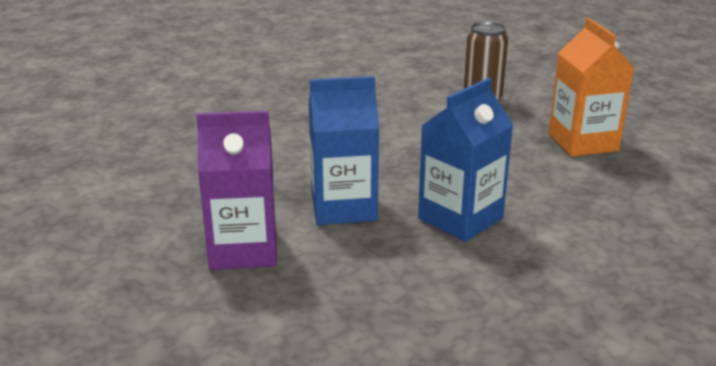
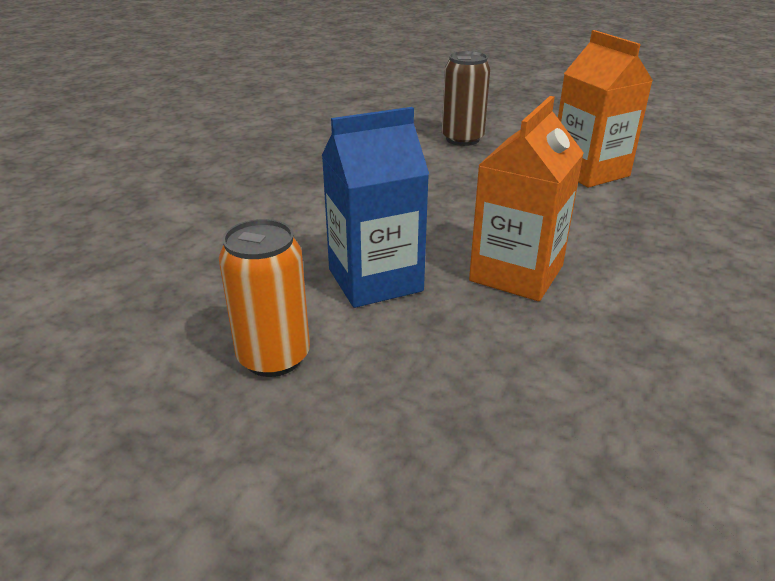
camera: 15 degrees left, 5 degrees up
purple carton [196,111,277,270] -> orange can [219,219,310,377]
blue carton [418,78,514,242] -> orange carton [469,96,584,301]

